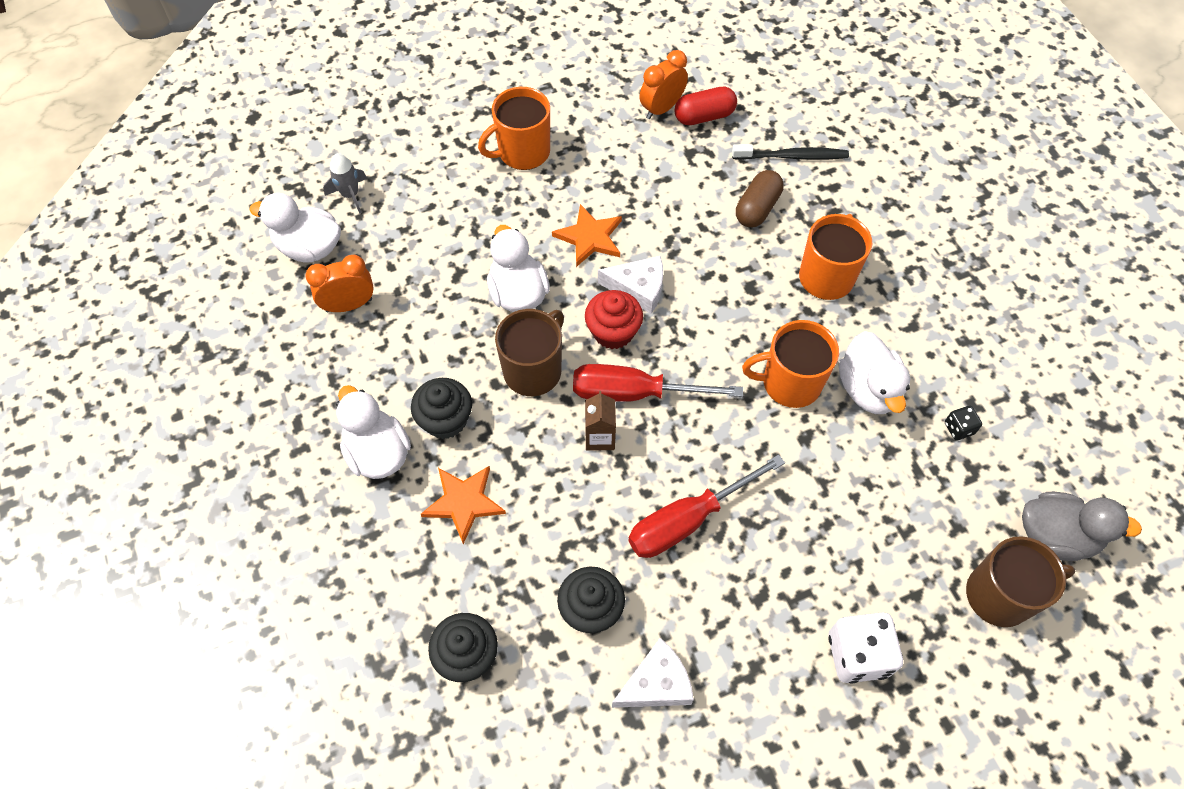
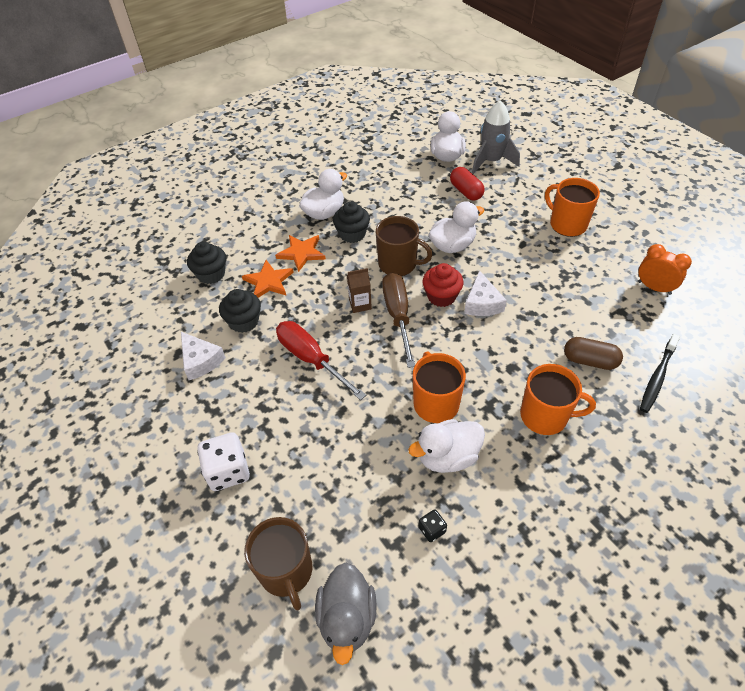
camera: 80 degrees right, 10 degrees down
orange clock [306,255,374,312] -> none
grey rocket [323,153,367,214] -> grey rocket [472,101,520,174], size x1.74
orange star [552,204,622,267] -> orange star moved to [242,260,294,298]
red screwdriver [573,364,743,402] -> brown screwdriver [382,272,415,368]
red capsule [674,86,737,125] -> red capsule moved to [450,167,485,201]
black toothbrush [732,144,849,160] -> black toothbrush turned 45 degrees clockwise [640,334,680,413]

